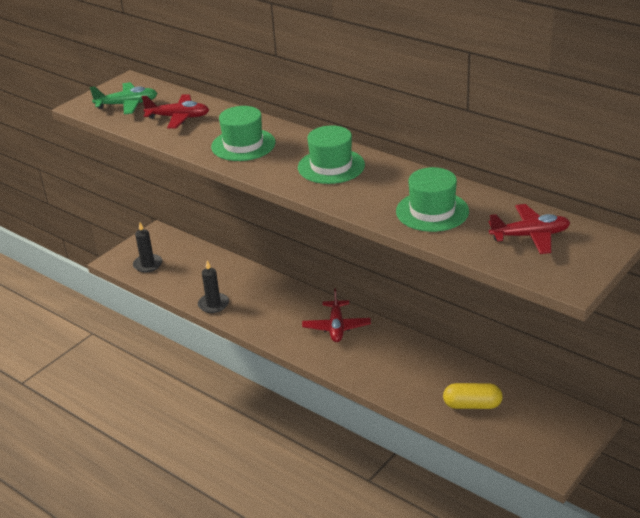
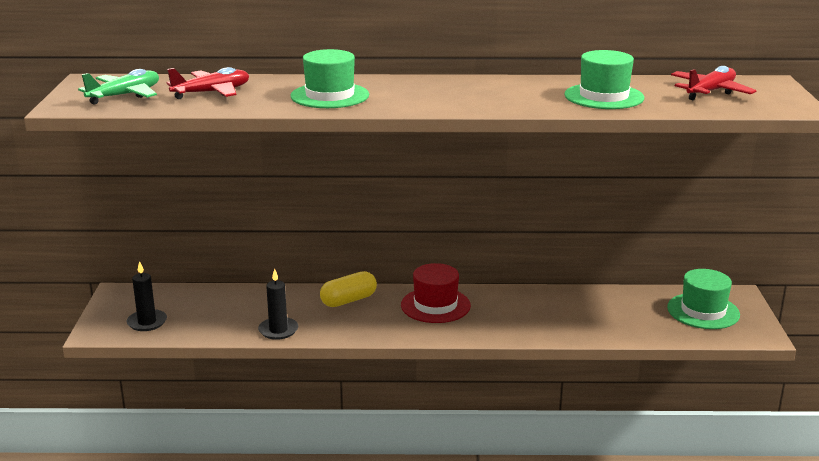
camera: 40 degrees left, 10 degrees down
green hat [298,125,365,184] -> green hat moved to [667,269,740,329]
red plane [302,288,371,342] -> red hat [401,263,471,323]
yellow capsule [443,383,503,409] -> yellow capsule moved to [320,271,377,307]

